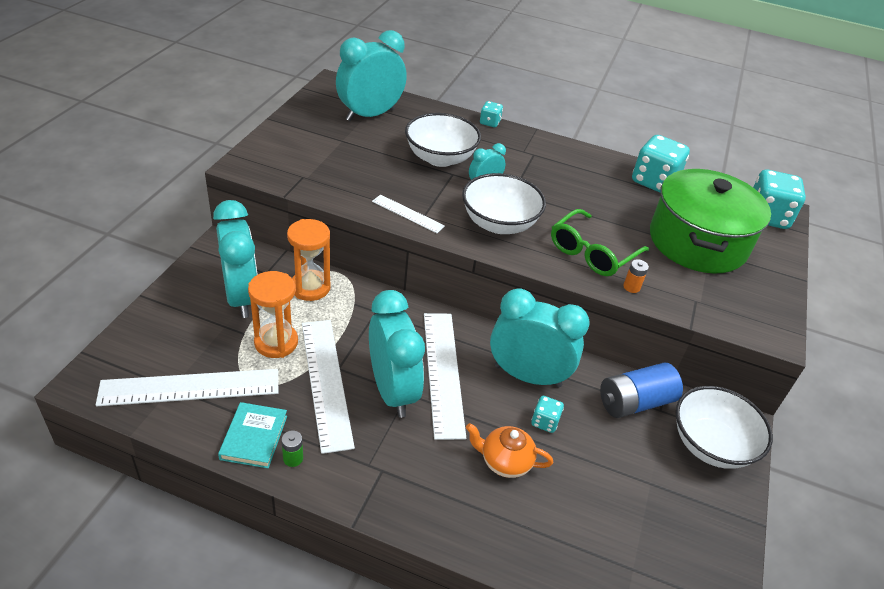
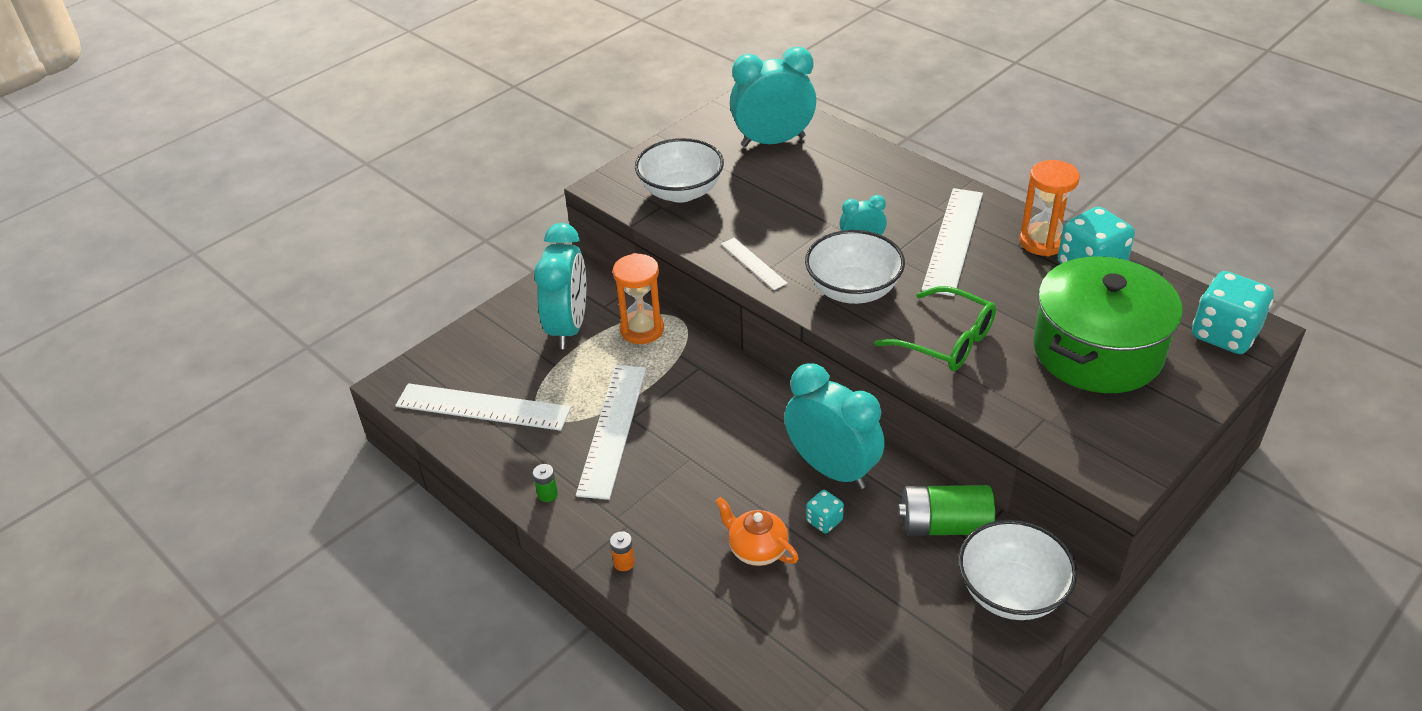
camera: 30 degrees right, 0 degrees up
turquoise book [218,402,287,468] -> none
orange hourglass [248,271,298,358] -> orange hourglass moved to [1019,160,1080,256]
turquoise clock [369,290,425,418] -> none
white bowl [405,113,481,167] -> white bowl moved to [635,138,724,203]
white ruler [424,313,466,440] -> white ruler moved to [922,188,983,296]
turquoise dice [480,101,503,127] -> none
green glasses [551,209,649,276] -> green glasses turned 120 degrees counterclockwise [874,286,996,371]
blue battery [600,363,683,418] -> green battery [898,485,995,536]
orange battery [623,259,649,293] -> orange battery moved to [610,531,635,571]

